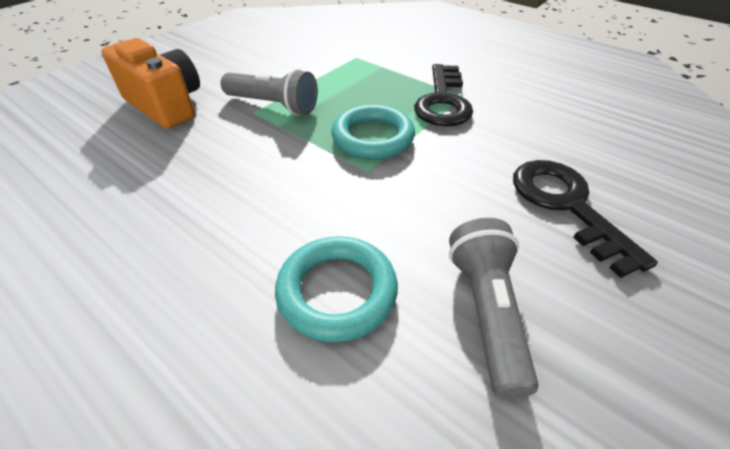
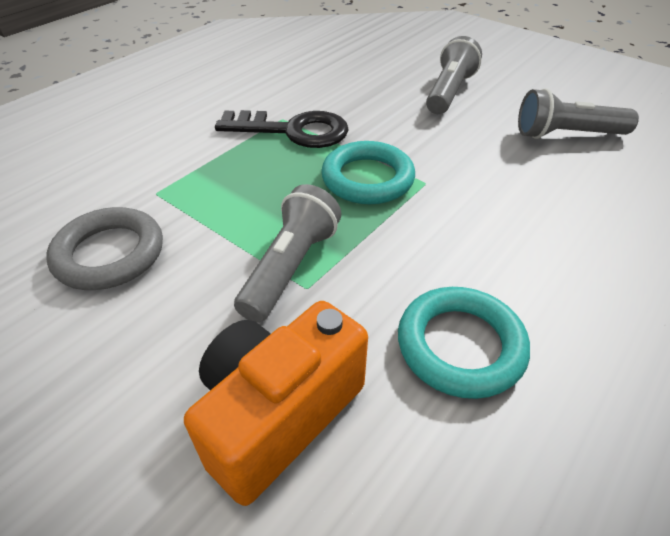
camera: 90 degrees left, 0 degrees up
turquoise ring [275,236,398,343] -> turquoise ring moved to [398,287,530,399]
black key [513,160,658,278] -> grey flashlight [426,36,482,114]
none -> grey ring [47,207,163,290]

